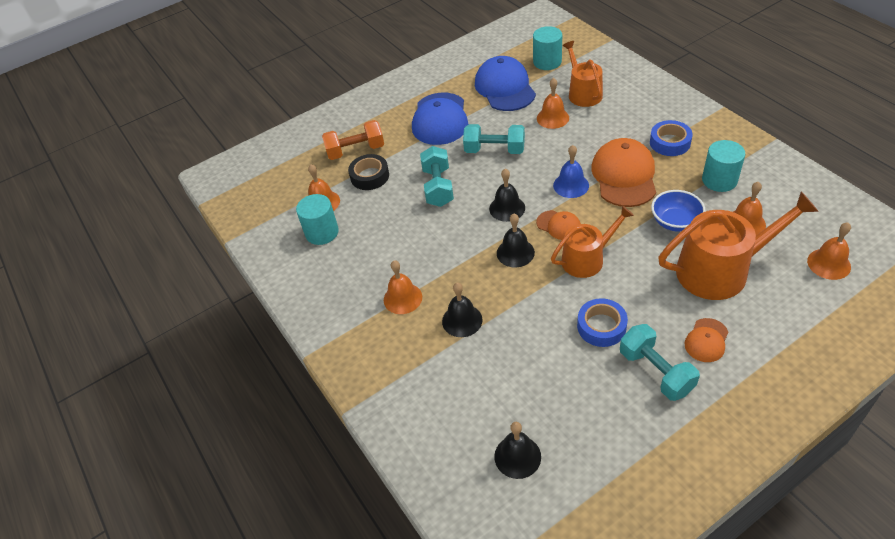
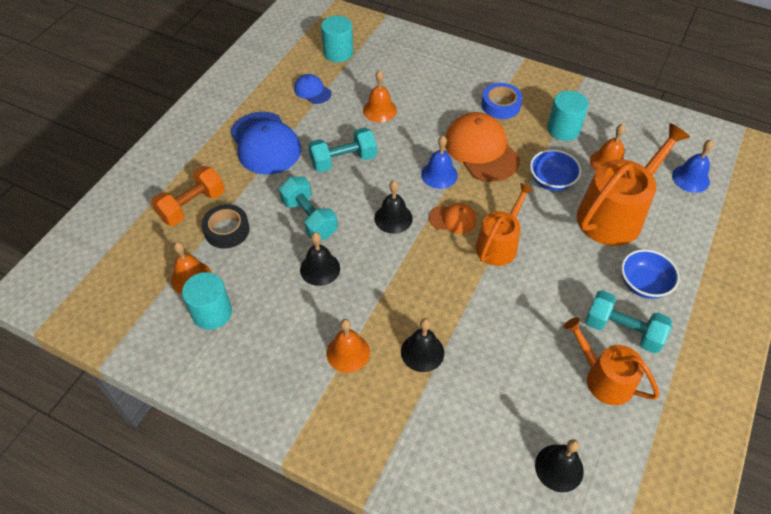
camera: 35 degrees left, 5 degrees up
blue cap [475,56,536,111] -> blue cap [294,74,332,104], size x0.51
black bell [497,214,535,267] -> black bell moved to [300,232,340,286]
orange watering can [563,41,603,107] -> orange watering can moved to [564,317,659,405]
blue tape [577,298,628,347] -> none
orange cap [685,318,728,362] -> blue bowl [621,249,680,299]
orange bell [807,222,851,280] -> blue bell [672,140,714,193]

